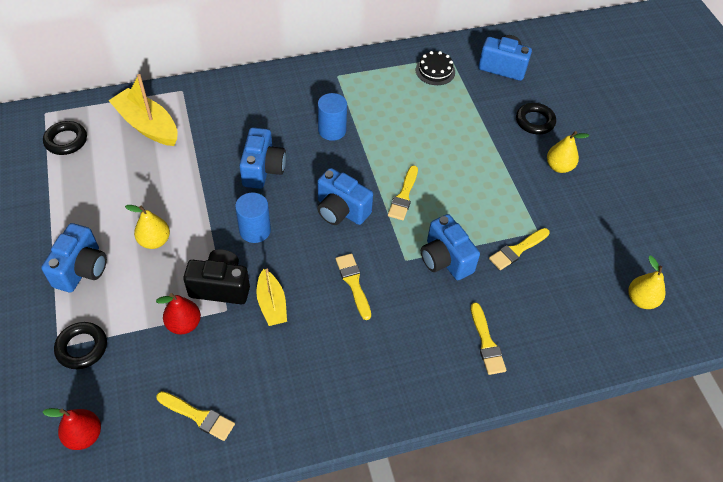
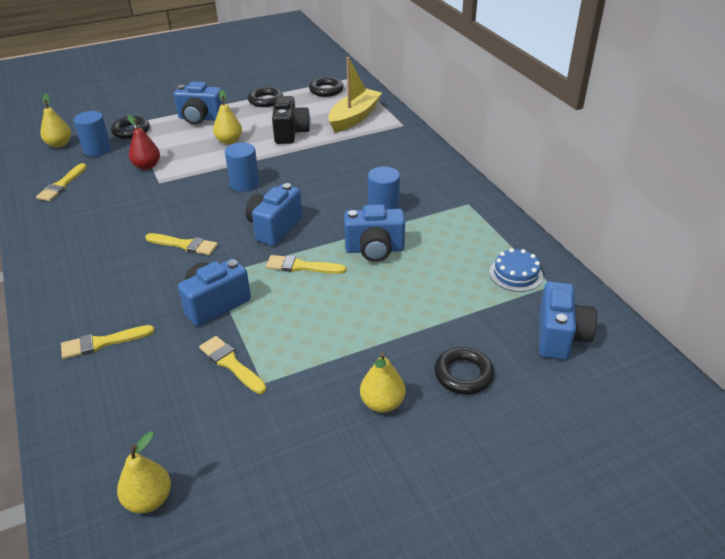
camera: 85 degrees right, 15 degrees down
red pear [43,408,101,450] -> yellow pear [40,94,71,148]
black camera [183,249,250,305] -> black camera moved to [272,96,310,144]
blue camera [239,127,286,189] -> blue camera moved to [344,204,405,262]
yellow boat [256,268,287,326] -> none
yellow brush [336,253,371,320] -> yellow brush turned 45 degrees clockwise [145,233,218,255]
black cake [416,51,455,85] -> blue cake [489,248,543,292]
none -> blue cylinder [74,111,111,157]
none -> black ring [248,87,283,107]

